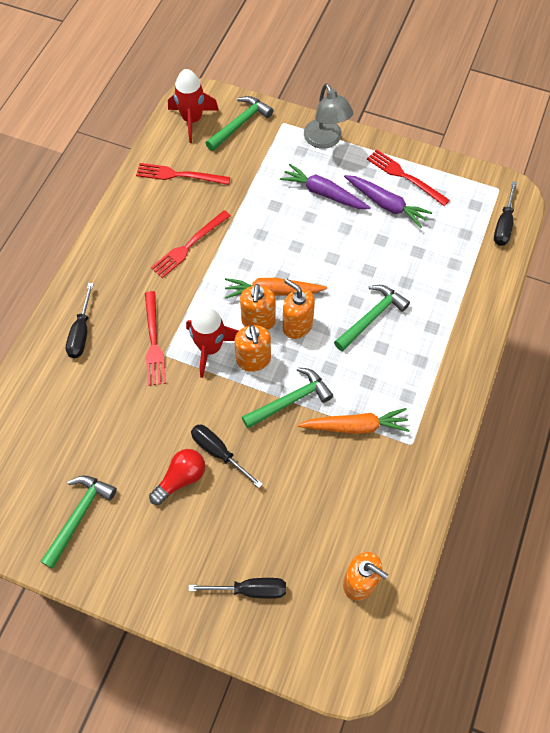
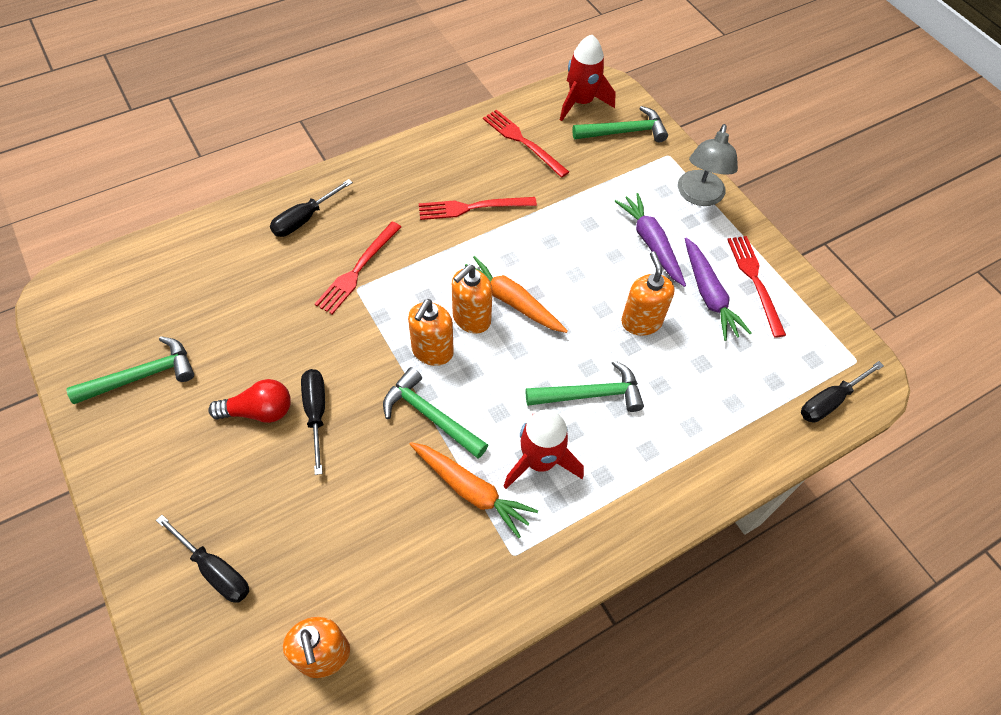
camera: 35 degrees right, 5 degrees down
red rocket [186,307,238,378] -> red rocket moved to [503,409,584,489]
green hammer [242,367,333,428] -> green hammer turned 150 degrees counterclockwise [383,367,488,459]
orange soap dispenser [283,278,315,339] -> orange soap dispenser moved to [621,251,675,336]

